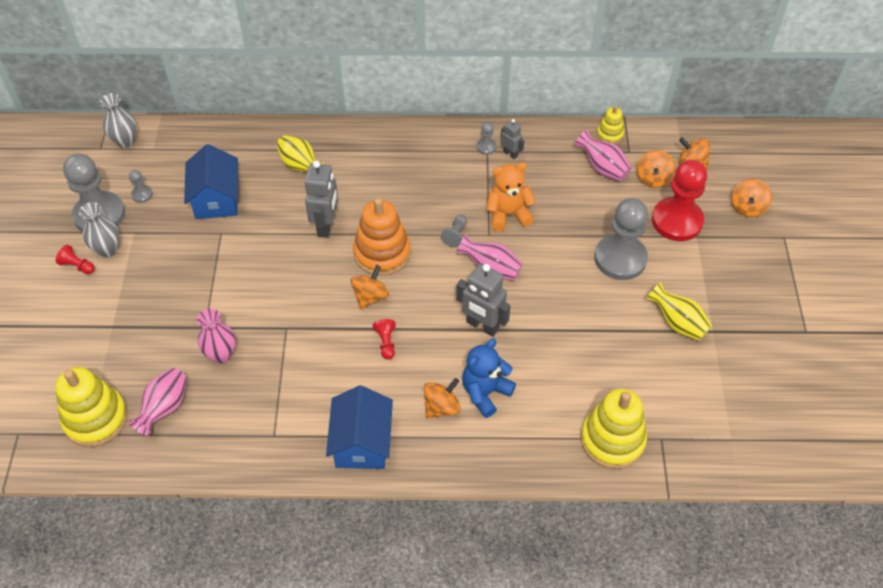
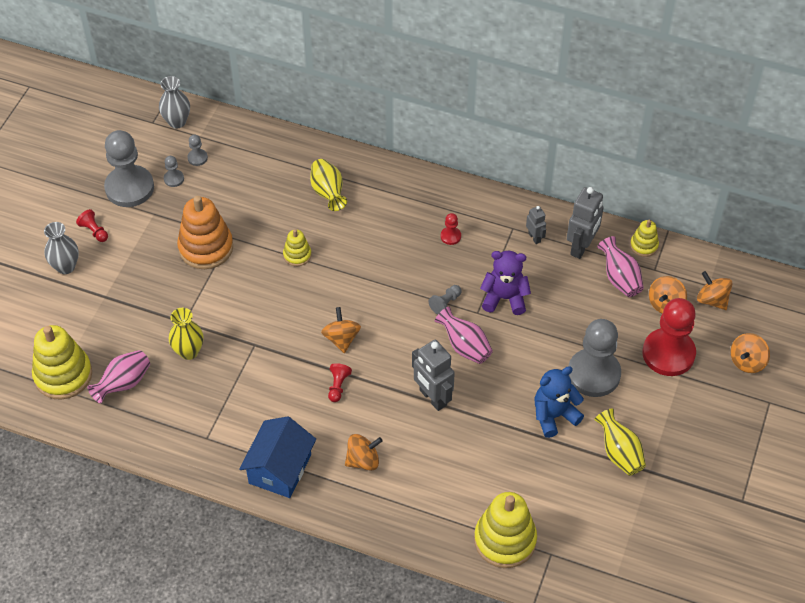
camera: 20 degrees right, 0 degrees up
grey vase [79,202,119,258] -> grey vase moved to [44,222,79,274]
blue house [184,144,238,219] -> none
pink vase [197,309,236,364] -> yellow vase [169,308,204,360]
grey robot [305,161,338,238] -> grey robot moved to [567,187,604,259]
orange spinning top [351,265,389,309] -> orange spinning top turned 60 degrees counterclockwise [321,307,361,353]
orange stacking toy [353,198,411,276] -> orange stacking toy moved to [177,196,233,269]
blue teddy bear [462,339,516,418] -> blue teddy bear moved to [535,366,584,438]
grey pawn [477,122,497,155] -> grey pawn moved to [187,134,208,166]
orange teddy bear [487,162,536,231] -> purple teddy bear [480,251,531,315]
none -> yellow stacking toy [283,229,312,266]
none -> red pawn [441,213,461,245]

